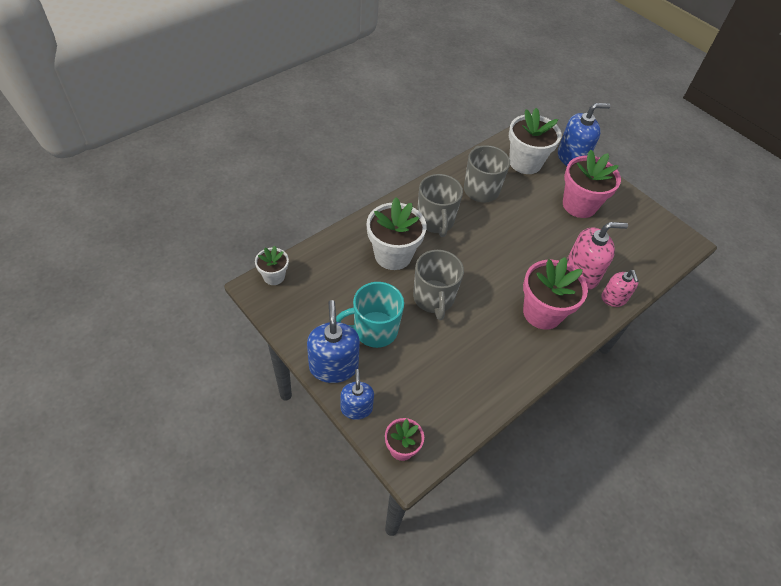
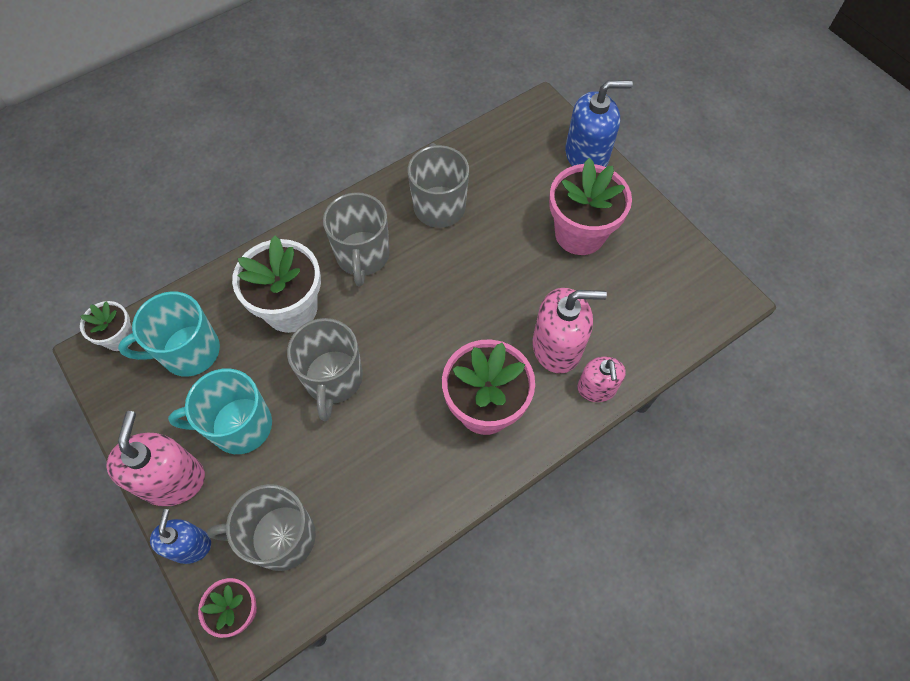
camera: 10 degrees right, 10 degrees up
blue soap dispenser [307,300,360,383] -> pink soap dispenser [106,411,205,506]
white flower pot [509,108,561,174] -> none
none -> turquoise mug [118,291,220,377]
none -> grey mug [207,484,316,571]

